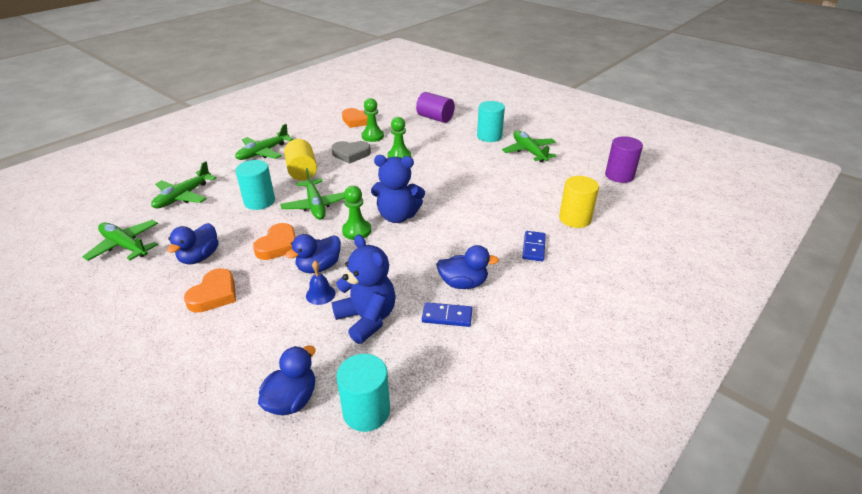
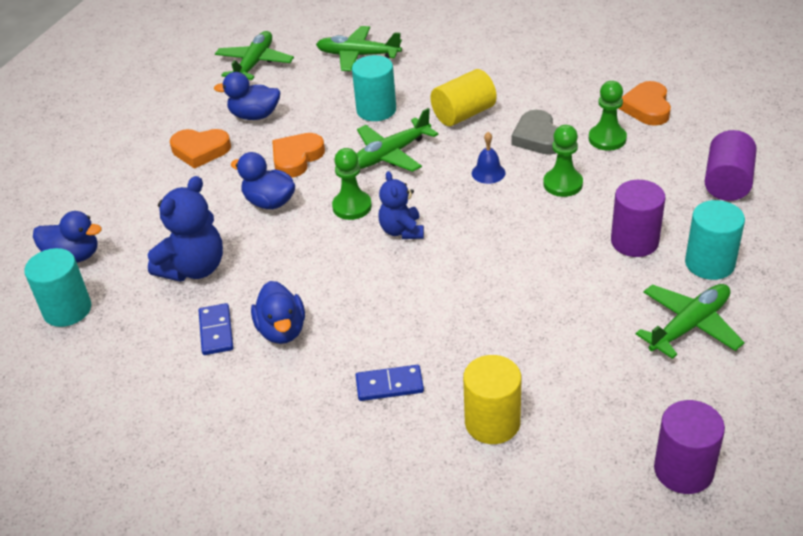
camera: 75 degrees right, 5 degrees up
green plane [235,124,293,160] -> none
orange heart [253,223,296,260] -> orange heart turned 120 degrees clockwise [272,133,325,178]
blue bell [306,261,336,305] -> blue bell moved to [472,132,505,184]
blue teddy bear [371,155,425,223] -> blue teddy bear [378,171,424,239], size x0.64
none -> purple cylinder [611,180,665,257]

